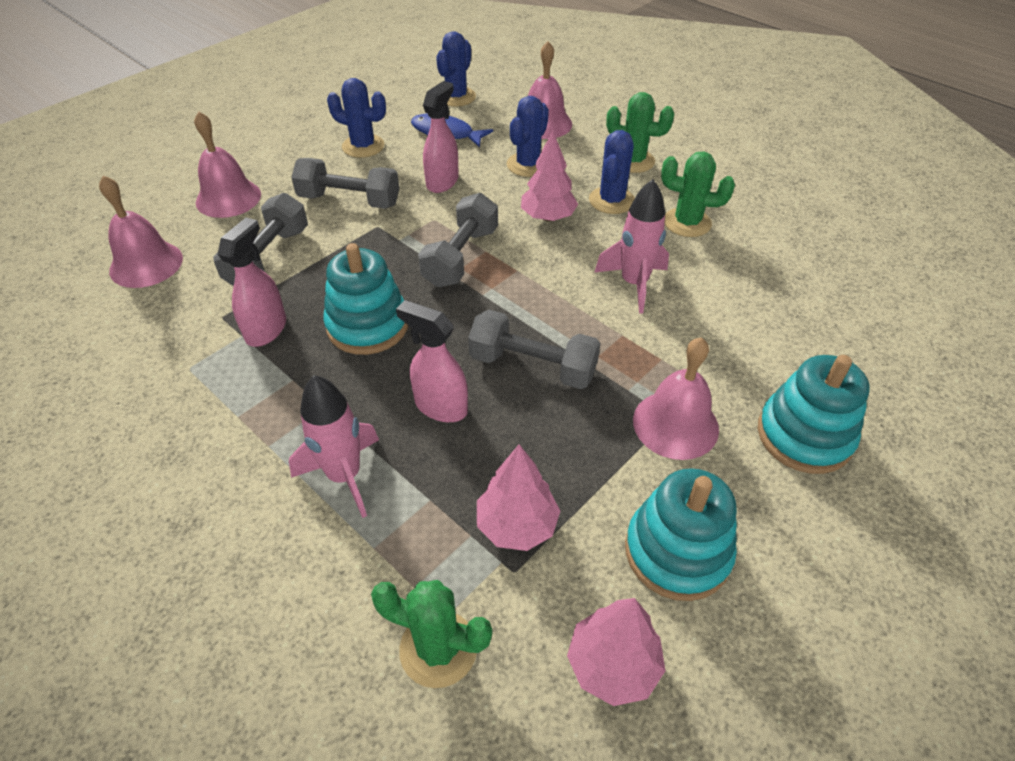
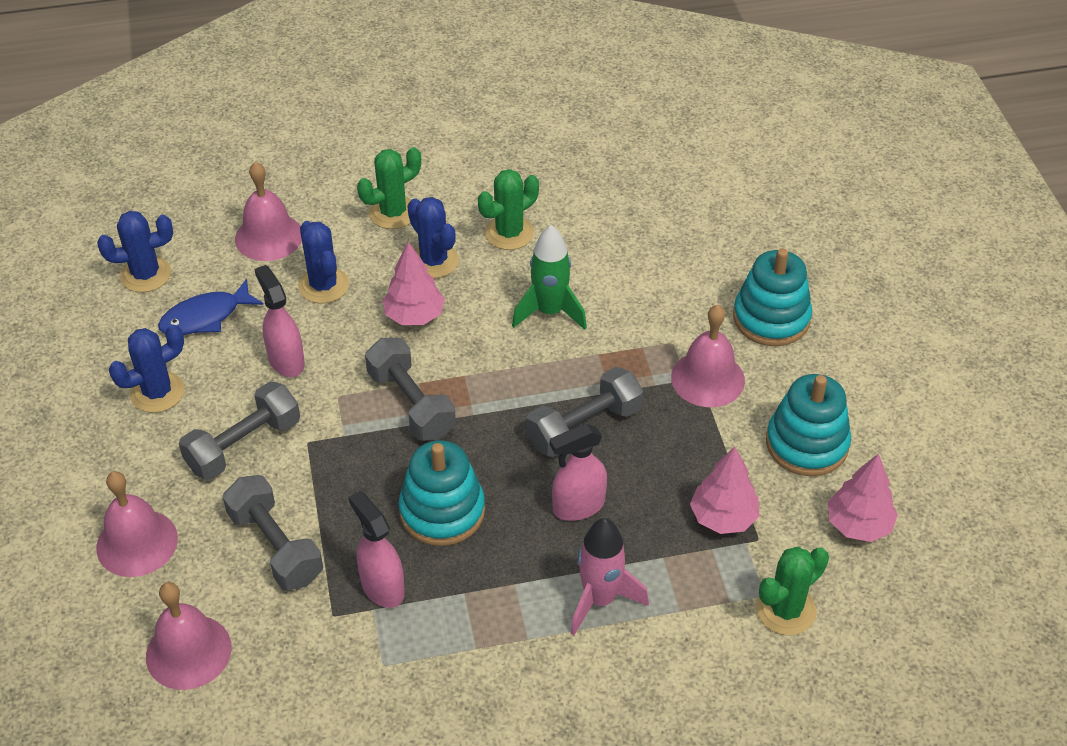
camera: 55 degrees left, 0 degrees up
blue cactus [436,31,476,107] -> blue cactus turned 75 degrees counterclockwise [97,211,173,293]
pink rocket [595,179,669,314] -> green rocket [512,225,587,330]

